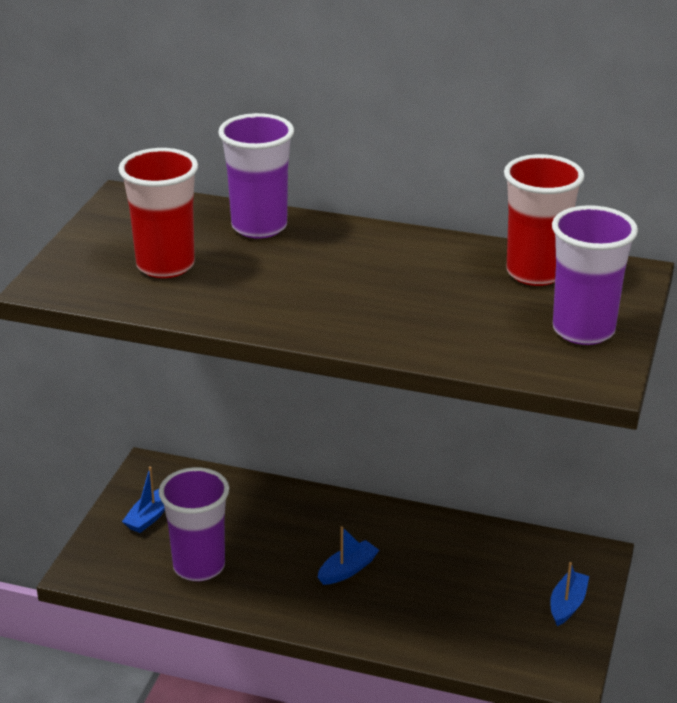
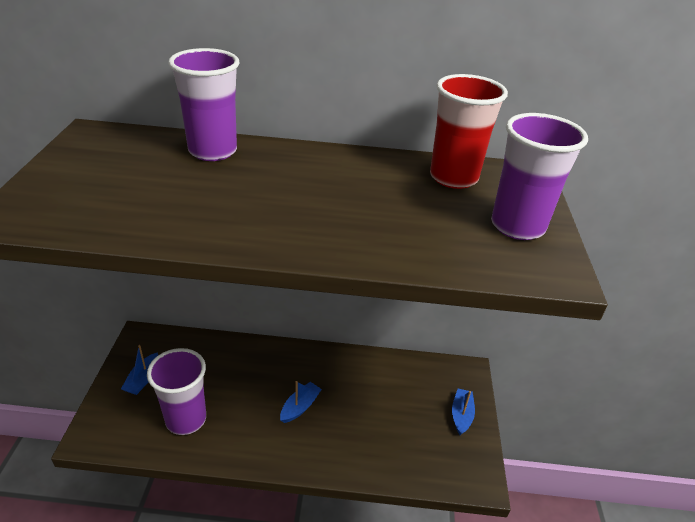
camera: 15 degrees left, 5 degrees up
red cup [118,148,198,278] -> none

